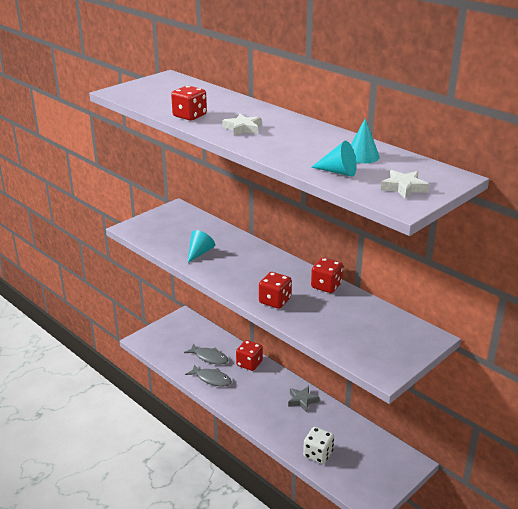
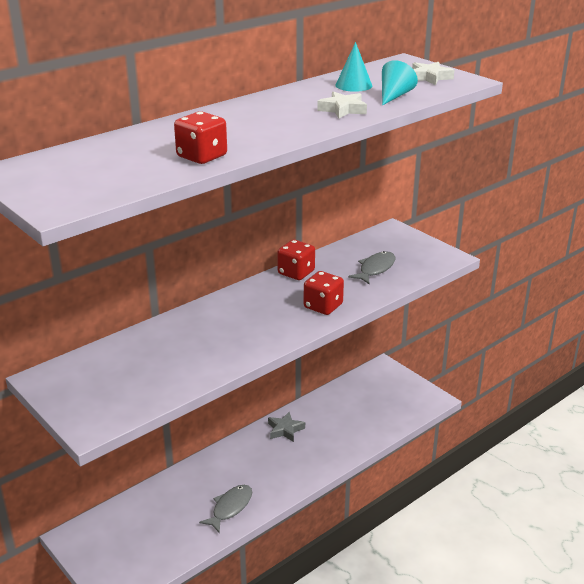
camera: 85 degrees left, 0 degrees up
grey fish [184,343,228,365] -> grey fish moved to [348,251,395,285]
turquoise cone [188,230,215,263] -> none
white star [222,114,261,136] -> white star moved to [317,91,367,118]
red dice [236,340,263,371] -> none
white dice [303,427,334,464] -> none

